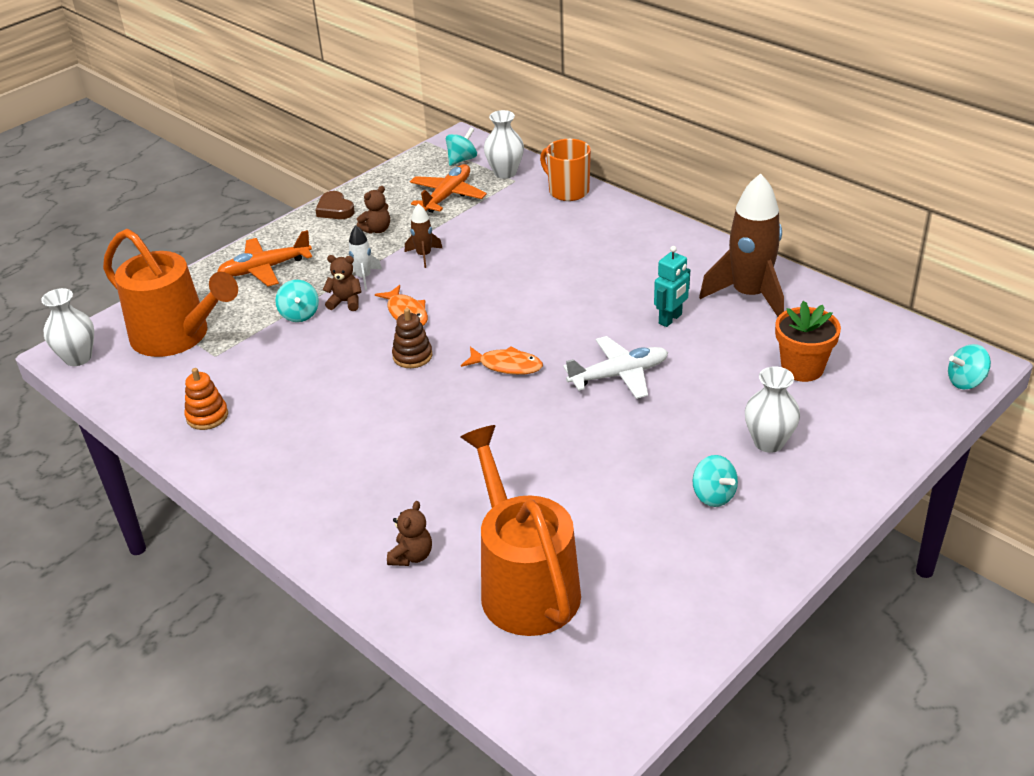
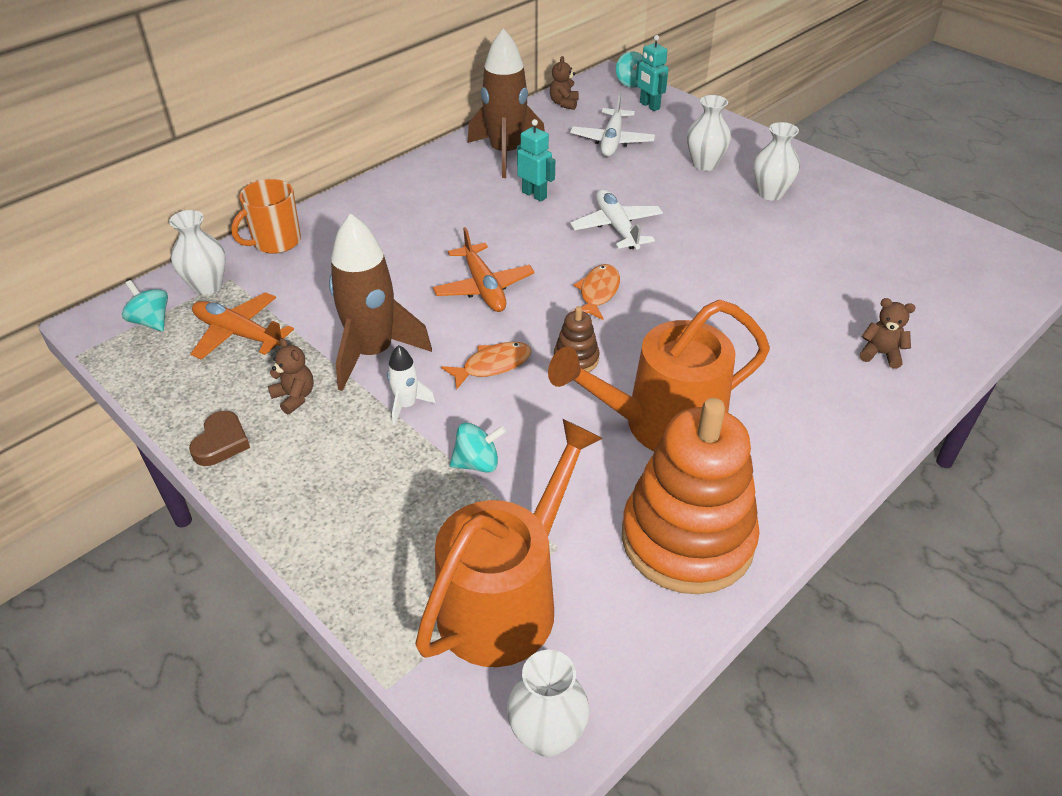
camera: 90 degrees left, 5 degrees up
orange stacking toy [184,368,228,430] -> orange stacking toy [622,398,760,594], size x2.41
orange plane [217,230,312,286] -> orange plane moved to [433,227,535,312]
brown heart [315,191,355,219] -> brown heart turned 45 degrees counterclockwise [189,411,250,466]
brown teddy bear [323,255,362,311] -> brown teddy bear moved to [550,56,579,110]
brown rocket [405,204,442,268] -> brown rocket [329,213,432,391], size x2.16
orange watering can [461,425,581,636] -> orange watering can moved to [548,300,770,451]
turquoise spinning top [693,455,738,507] -> white vase [753,122,800,201]
orange flower pot [775,301,841,382] -> white plane [570,92,655,157]
none -> turquoise robot [636,35,669,111]

